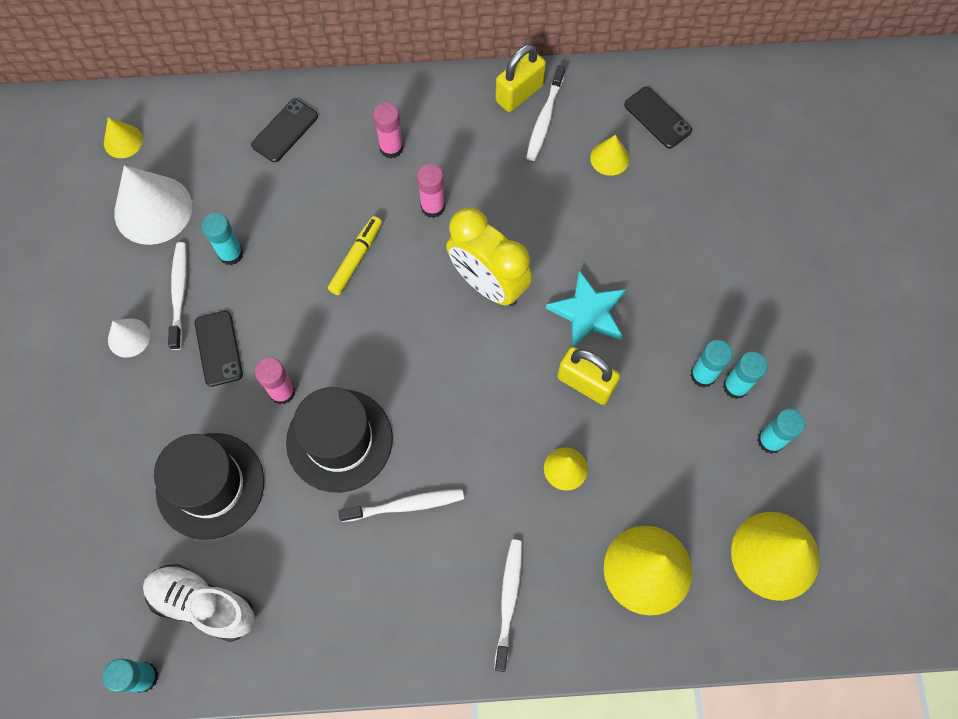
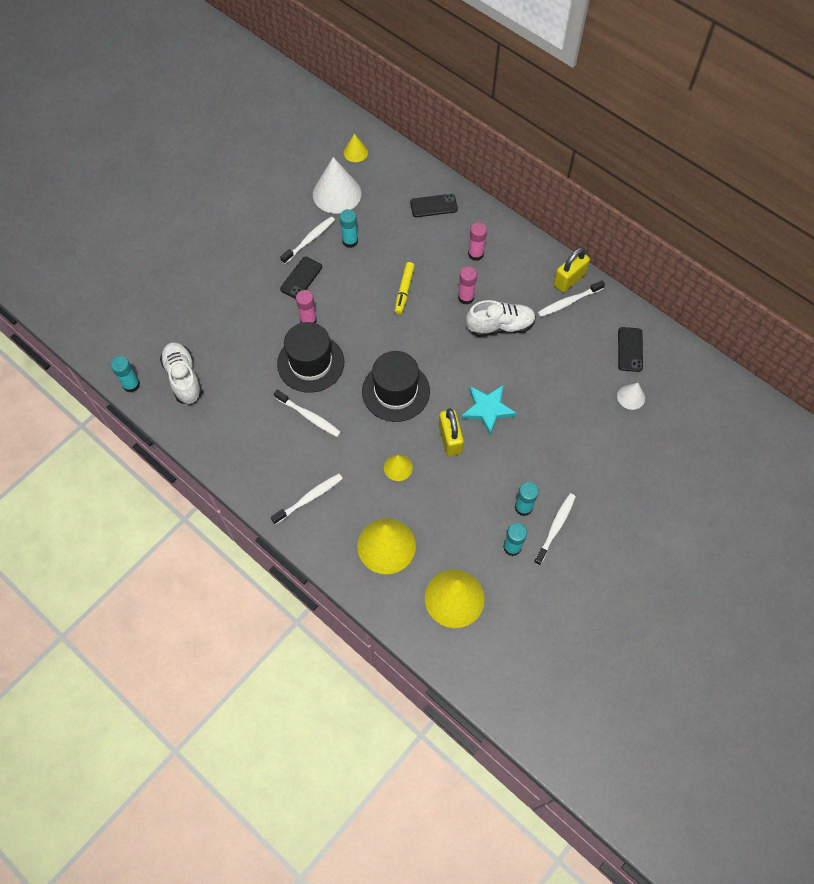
camera: 45 degrees right, 5 degrees down
white cone [108,318,150,358] -> white cone moved to [617,383,645,410]
black hat [154,433,264,540] -> black hat moved to [362,351,430,422]
yellow marker [328,216,382,295] -> yellow marker turned 120 degrees clockwise [395,262,415,314]
yellow clock [446,207,532,306] -> none
yellow padlock [496,44,546,112] -> yellow padlock turned 45 degrees counterclockwise [553,247,590,292]
yellow cone [590,135,629,176] -> none
turquoise glue stick [690,340,733,388] -> none
none -> white shoe [466,300,536,337]
none -> white toothbrush [534,493,576,566]

